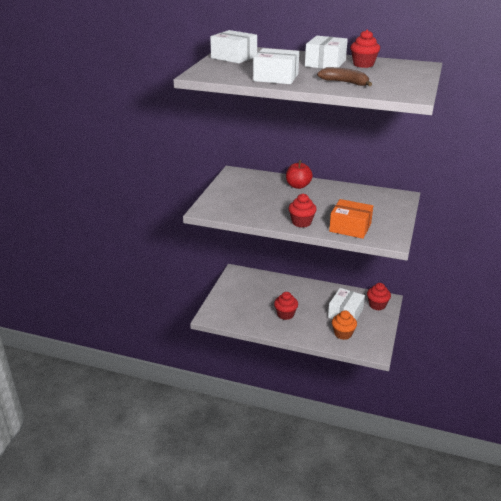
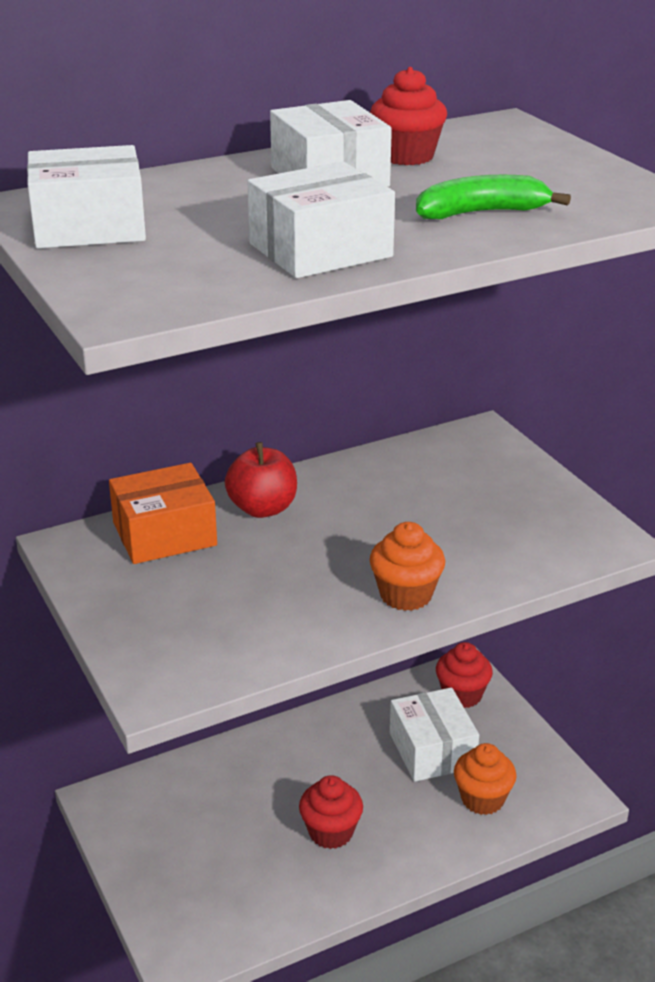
camera: 45 degrees left, 0 degrees up
red cupcake [288,194,317,228] -> orange cupcake [370,522,445,611]
brown banana [317,67,372,86] -> green banana [416,175,571,219]
orange box [329,199,373,239] -> orange box moved to [109,463,217,564]

